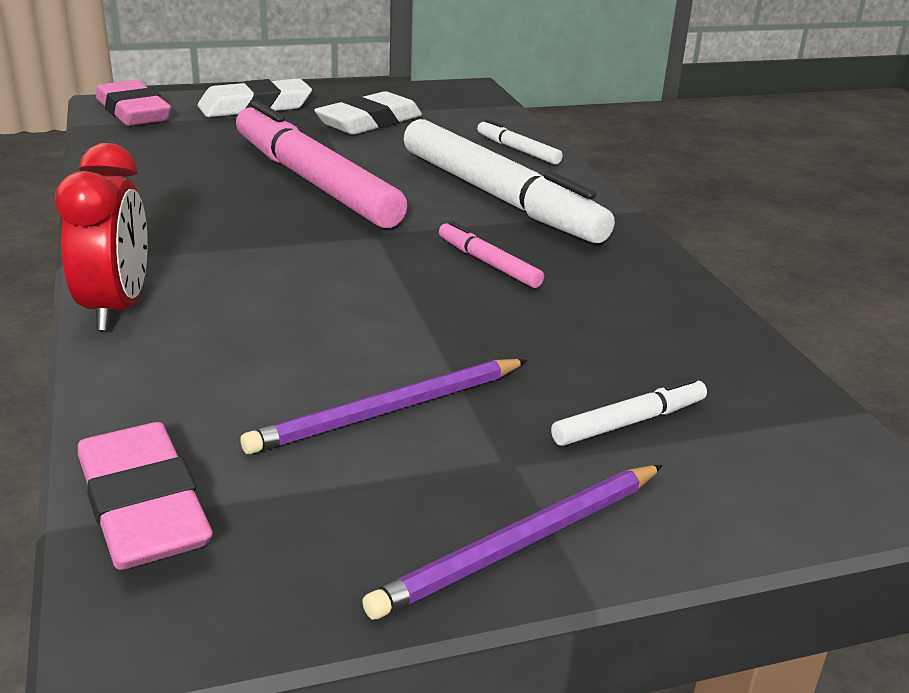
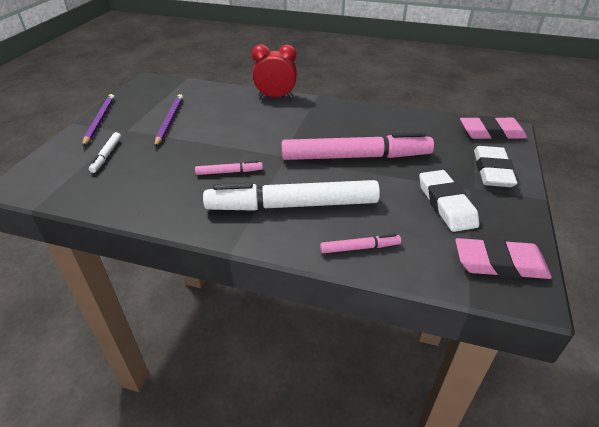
camera: 125 degrees right, 10 degrees up
red clock [55,143,148,331] -> red clock turned 150 degrees clockwise [252,44,297,98]
pink eraser [78,422,213,570] -> pink eraser moved to [455,238,552,279]
white marker [477,119,563,165] -> pink marker [320,234,401,253]

